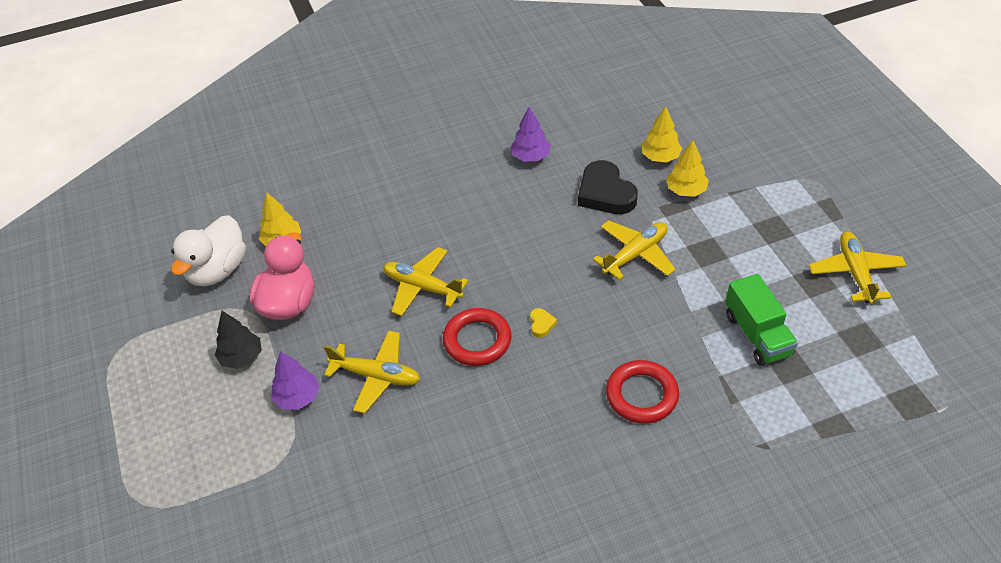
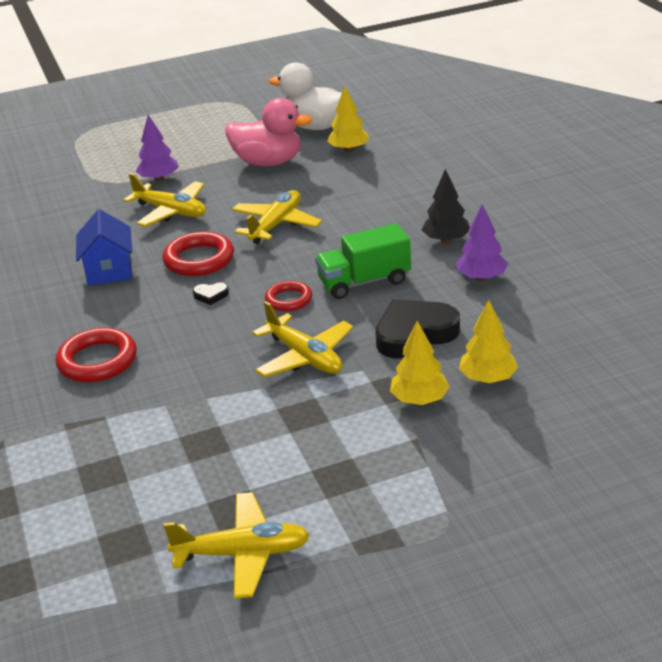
camera: 90 degrees right, 15 degrees down
black tree [215,311,262,369] -> black tree moved to [422,169,470,243]
yellow plane [324,331,420,414] -> yellow plane turned 75 degrees counterclockwise [123,173,206,227]
yellow heart [530,308,557,338] -> black heart [193,283,229,305]
green truck [726,274,798,366] -> green truck moved to [315,223,411,299]
none -> blue house [76,209,132,286]
none -> red ring [265,281,312,312]

